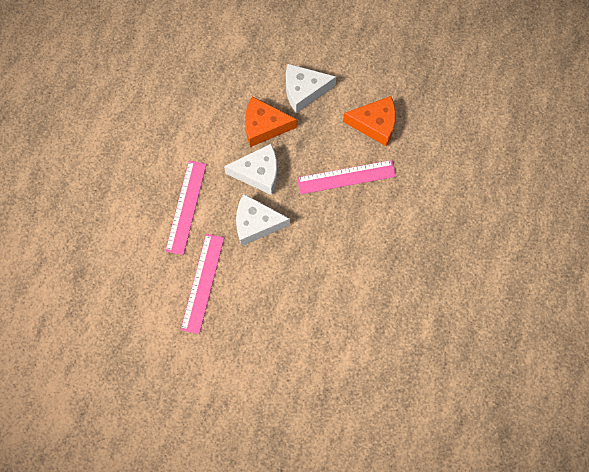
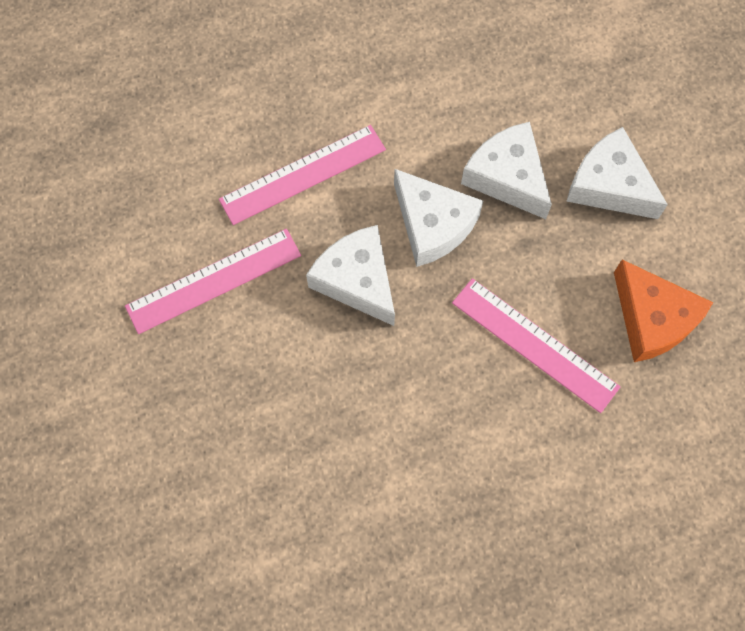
camera: 50 degrees right, 0 degrees up
orange cheese [245,96,297,147] -> white cheese [461,122,552,219]

